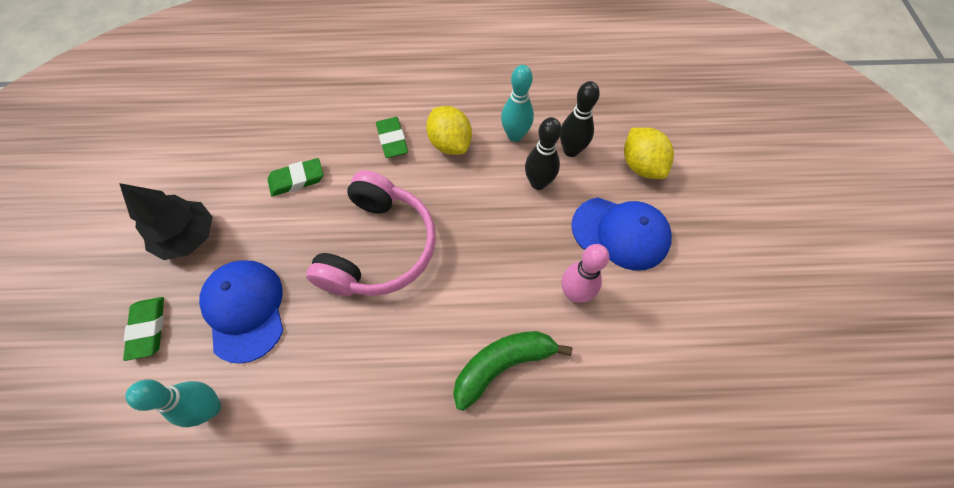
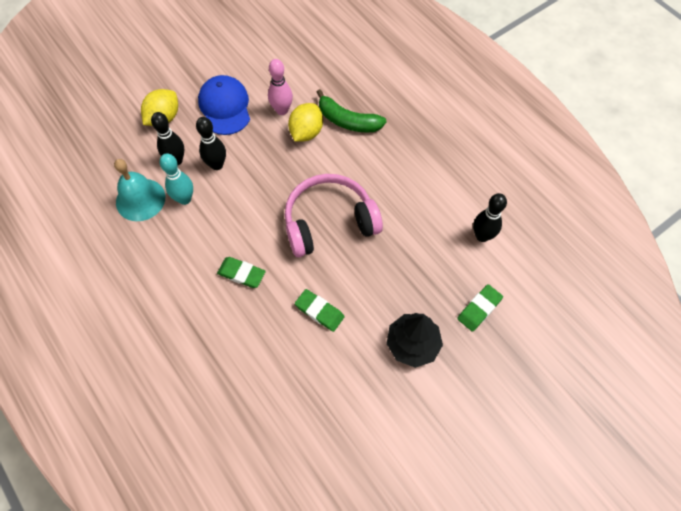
camera: 125 degrees left, 0 degrees up
turquoise bowling pin [125,379,221,427] -> black bowling pin [473,193,507,242]
blue cap [199,260,283,364] -> none
green eraser [376,117,408,158] -> green eraser turned 75 degrees clockwise [217,257,266,288]
yellow lemon [426,106,472,155] -> yellow lemon moved to [288,103,323,142]
none -> turquoise bell [114,159,165,221]

